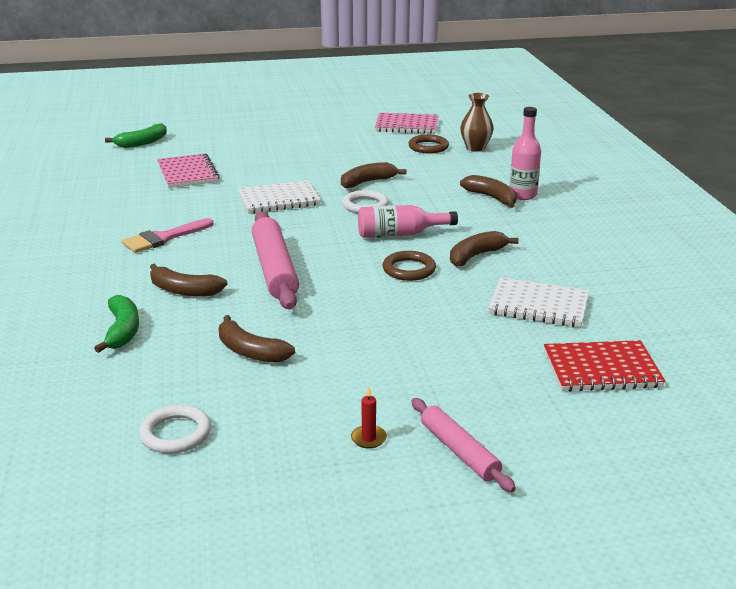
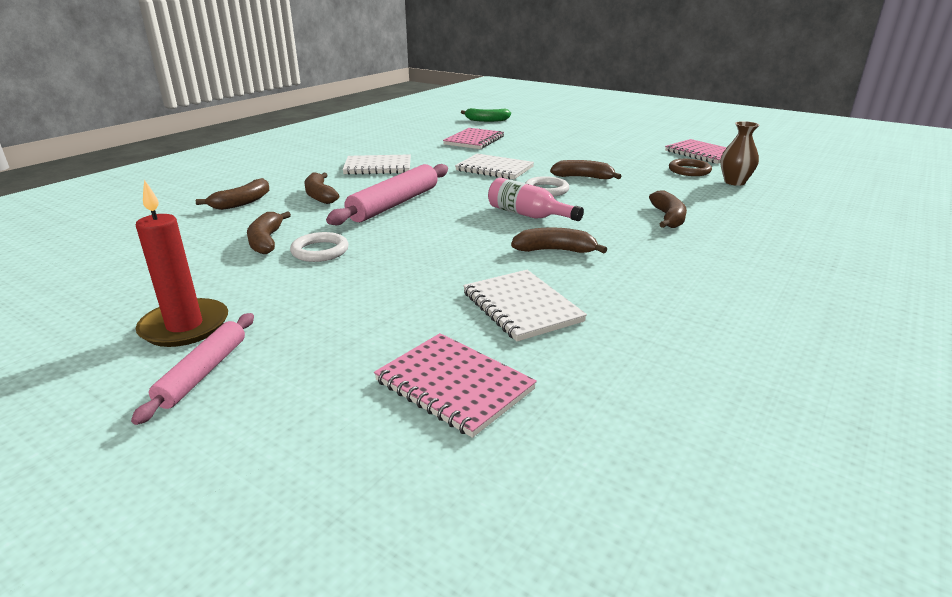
camera: 45 degrees right, 0 degrees up
green banana [94,295,139,353] -> brown banana [196,178,269,210]
pink brush [122,218,214,253] -> white notebook [342,154,411,175]
white ring [139,405,211,454] -> white ring moved to [290,232,349,262]
red candle [351,387,387,449] -> red candle [135,180,228,347], size x2.37
brown ring [383,251,436,281] -> none
pink bottle [510,107,541,200] -> none
red notebook [544,340,665,392] -> pink notebook [374,333,537,438]

